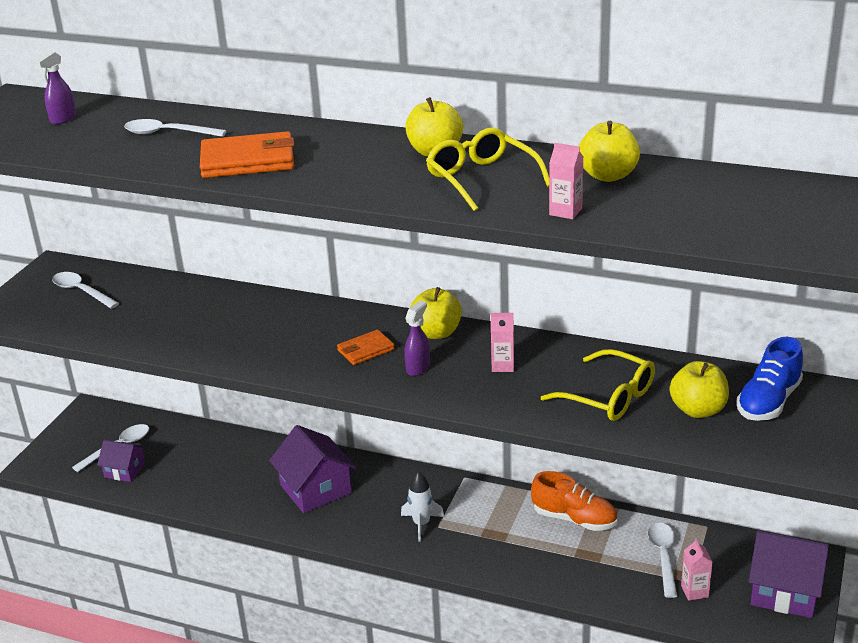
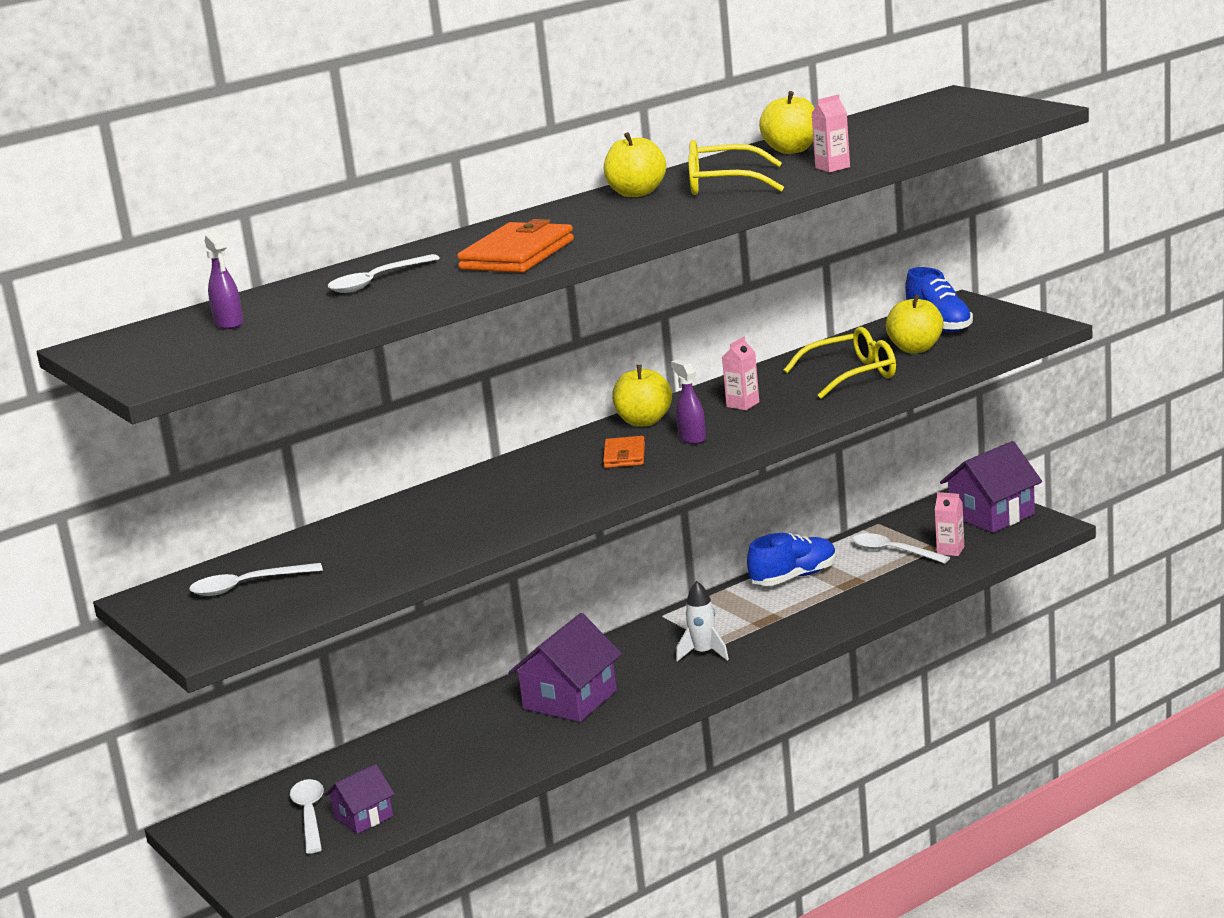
camera: 55 degrees left, 10 degrees down
purple house [269,425,357,513] -> purple house turned 60 degrees counterclockwise [508,613,622,722]
orange shoe [531,471,617,531] -> blue shoe [747,533,837,586]

